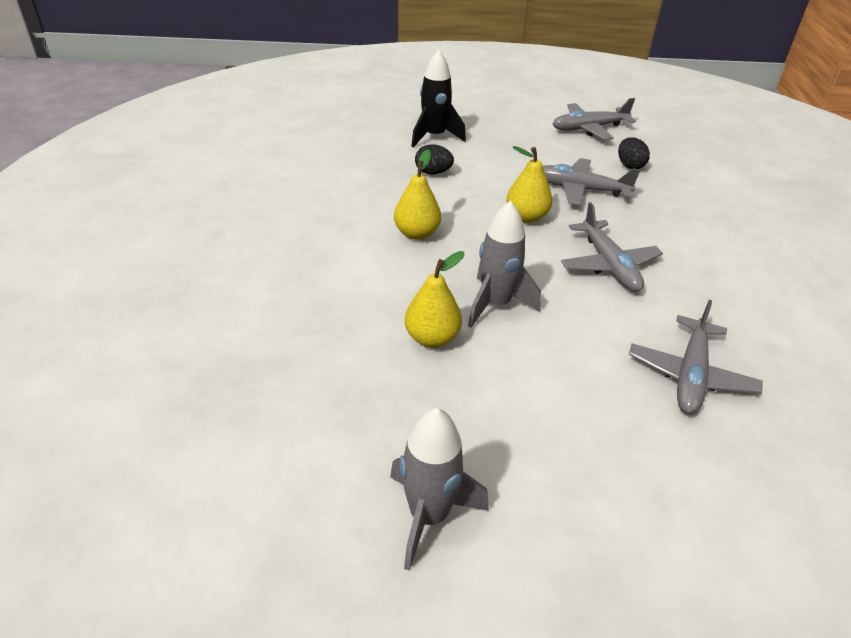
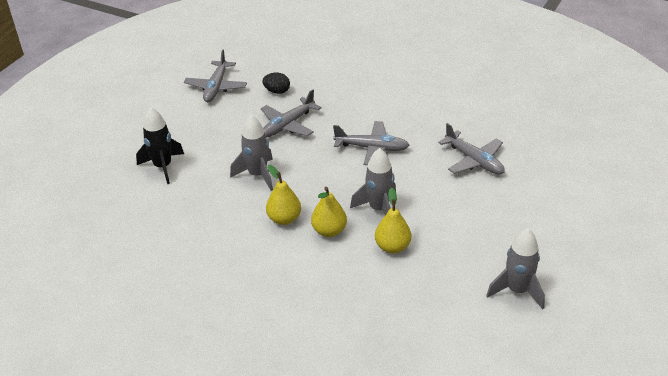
camera: 60 degrees left, 0 degrees up
black egg [415,145,454,174] -> none
yellow pear [506,146,552,223] -> yellow pear moved to [311,187,347,237]
none -> grey rocket [230,115,273,191]

